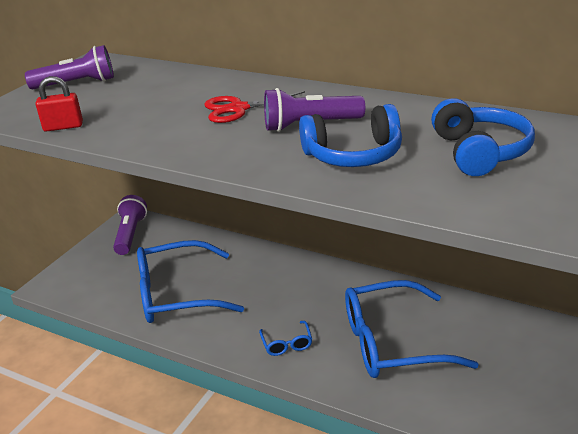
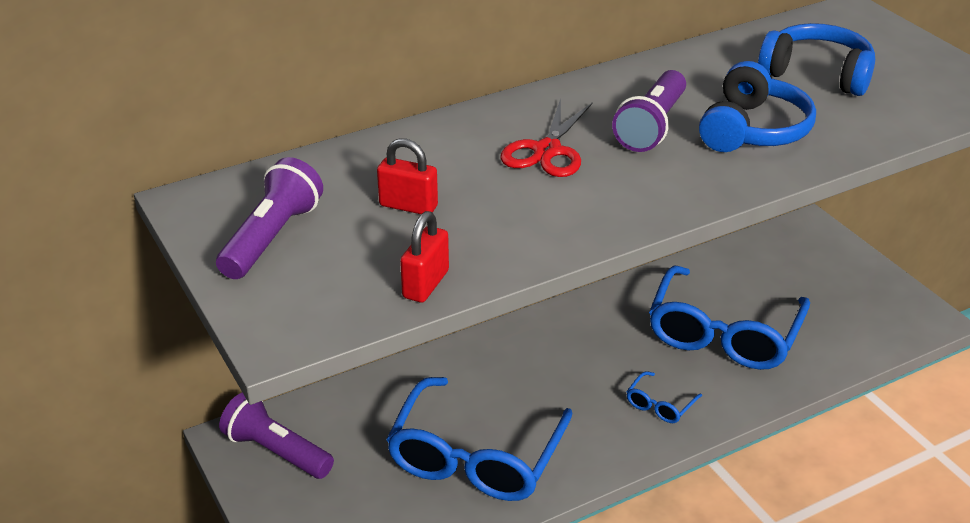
camera: 60 degrees left, 5 degrees up
blue glasses [259,321,312,356] -> blue glasses turned 105 degrees clockwise [626,371,702,423]
none -> red padlock [377,138,438,214]

